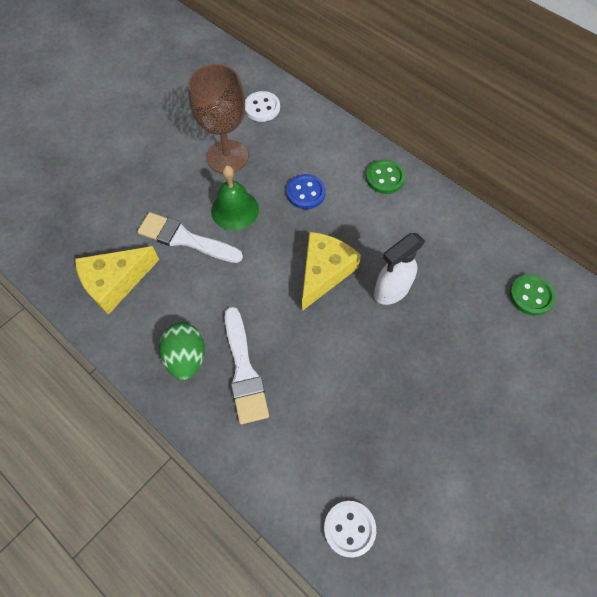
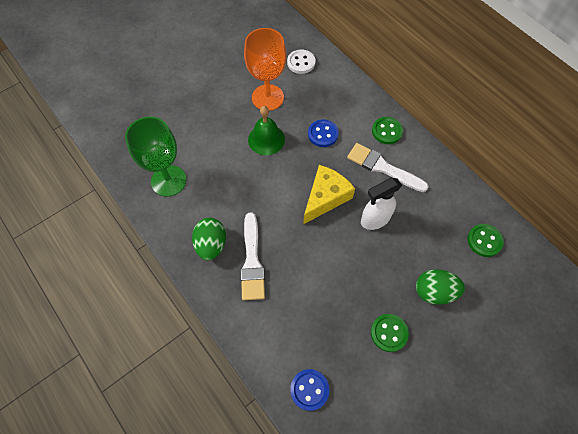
camera: 10 degrees right, 0 degrees up
yellow cheese [75,246,159,315] -> green goblet [125,117,186,197]
white brush [137,212,243,263] -> white brush moved to [347,143,429,192]
brown goblet [188,64,248,173] -> orange goblet [244,28,286,111]
white button [324,501,376,558] -> blue button [290,369,329,411]
none -> green button [371,314,409,352]
none -> green egg [416,269,465,305]

